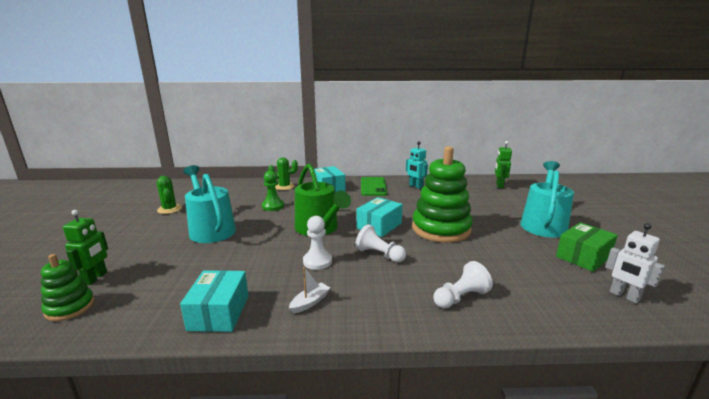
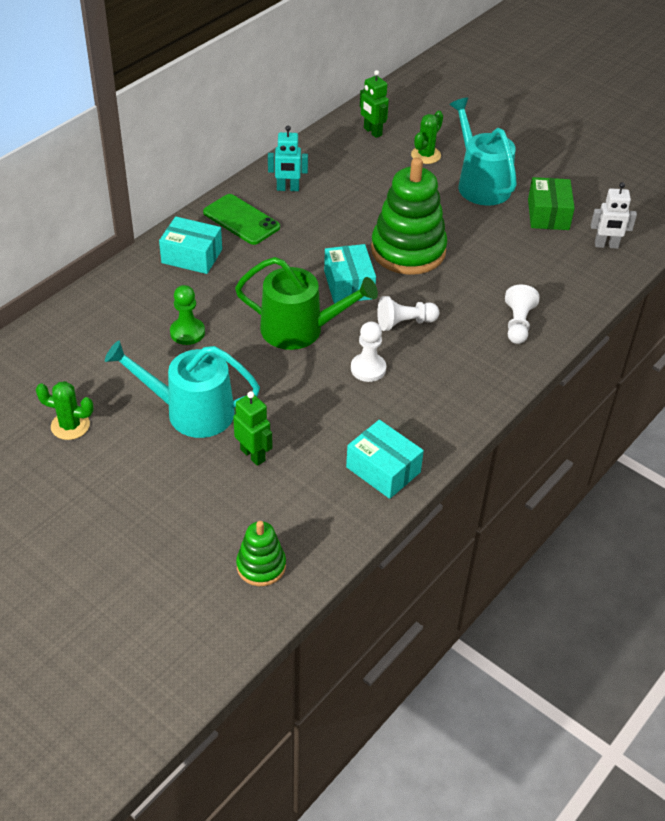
camera: 50 degrees left, 25 degrees up
green robot [63,210,108,285] -> green robot moved to [233,391,272,466]
green cactus [268,157,298,190] -> green cactus moved to [411,111,443,164]
white boat [289,267,330,313] -> none

